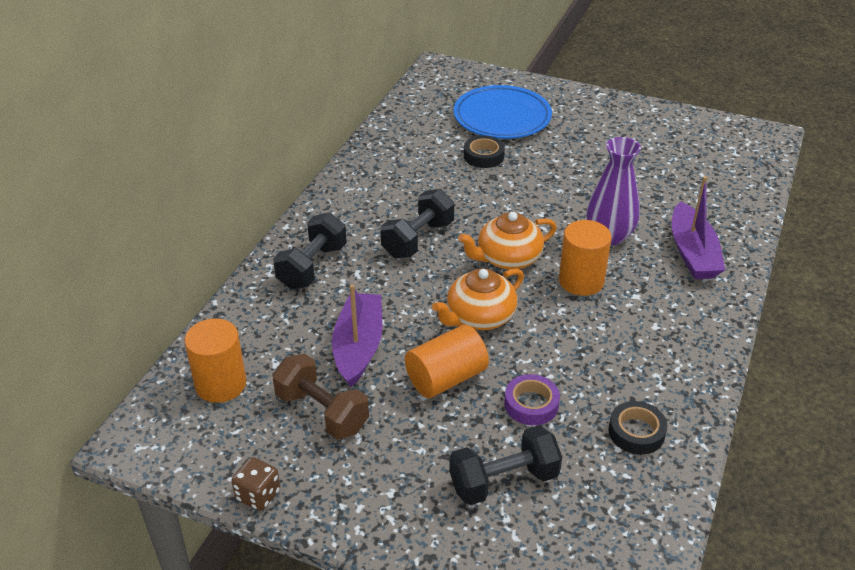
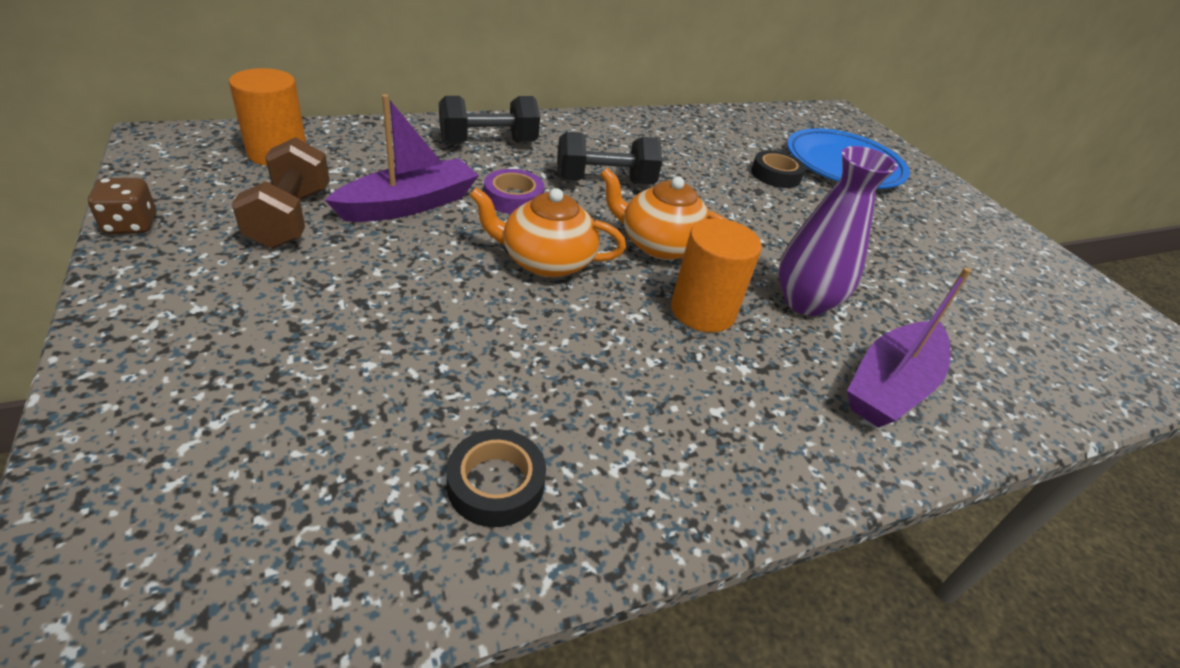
camera: 40 degrees right, 0 degrees up
orange cylinder [405,325,489,398] -> none
black dumbbell [449,425,562,505] -> none
purple tape [504,374,560,425] -> purple tape moved to [484,169,544,214]

